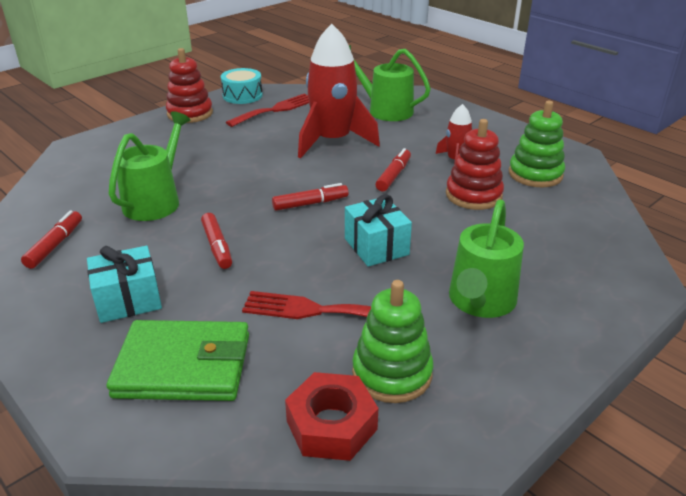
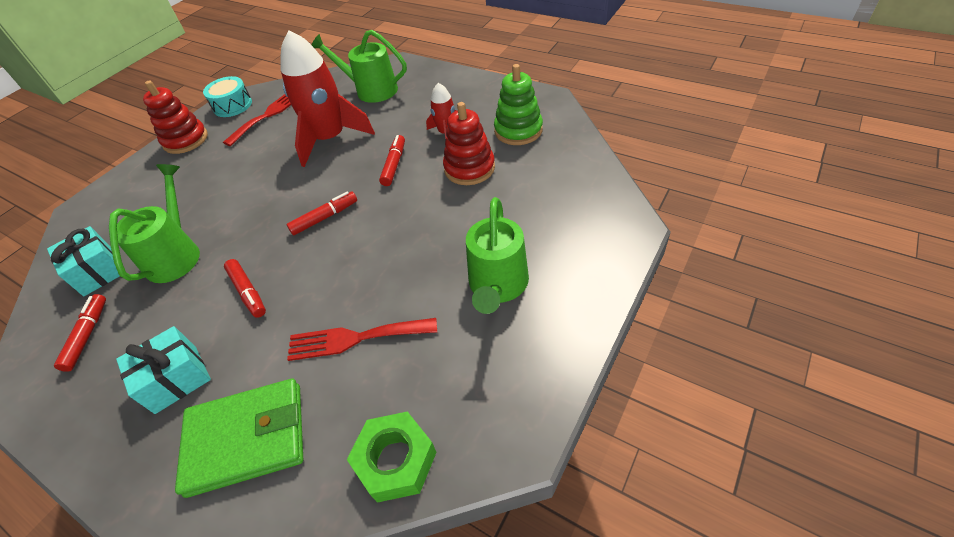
camera: 10 degrees left, 15 degrees up
red nut [285,372,378,461] -> green nut [347,411,436,503]
turquoise gift [345,194,412,267] -> turquoise gift moved to [47,226,120,296]
green stacking toy [352,280,434,403] -> none

